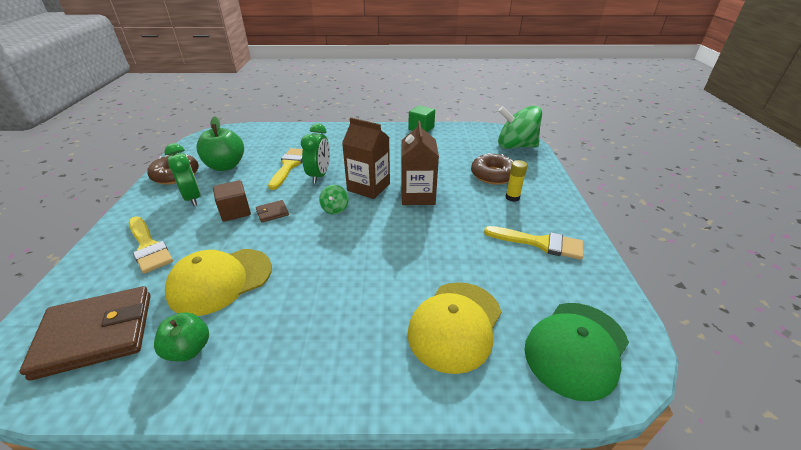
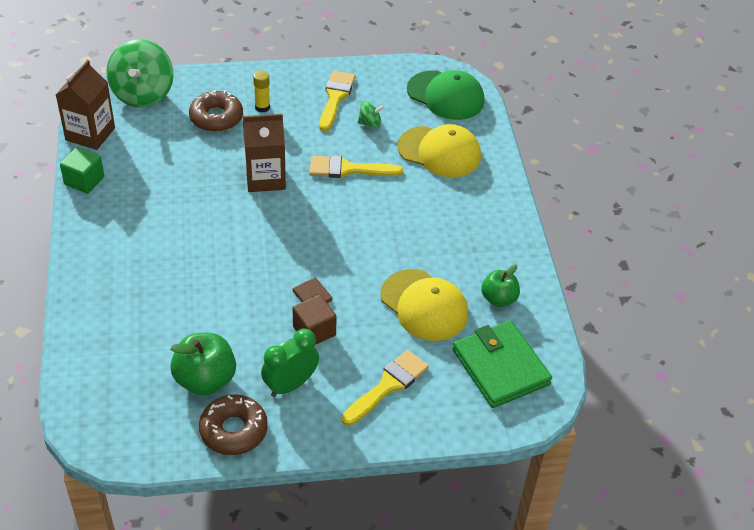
camera: 100 degrees left, 10 degrees up
brown wallet [19,286,151,381] -> green wallet [453,321,552,408]
yellow brush [268,148,303,190] -> yellow brush moved to [310,155,403,178]
green clock [301,123,330,183] -> none
green spinning top [319,185,349,214] -> green spinning top moved to [358,101,385,128]
brown carton [342,117,390,199] -> brown carton moved to [56,60,115,150]

